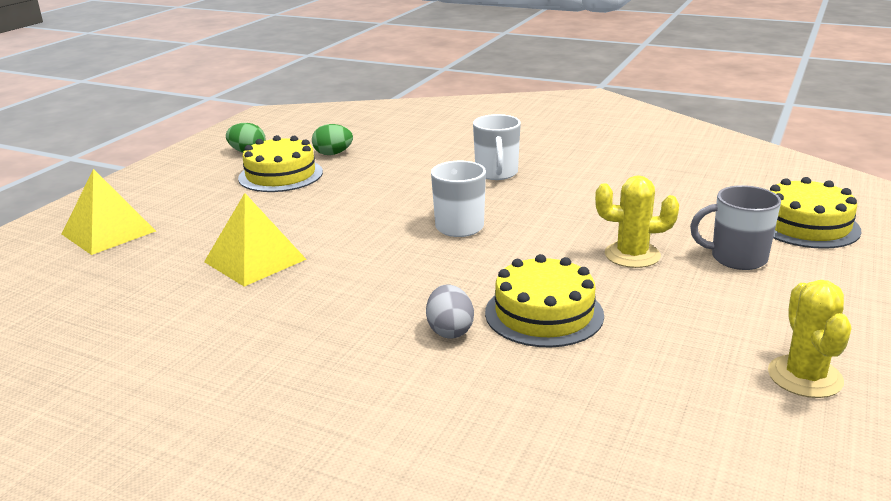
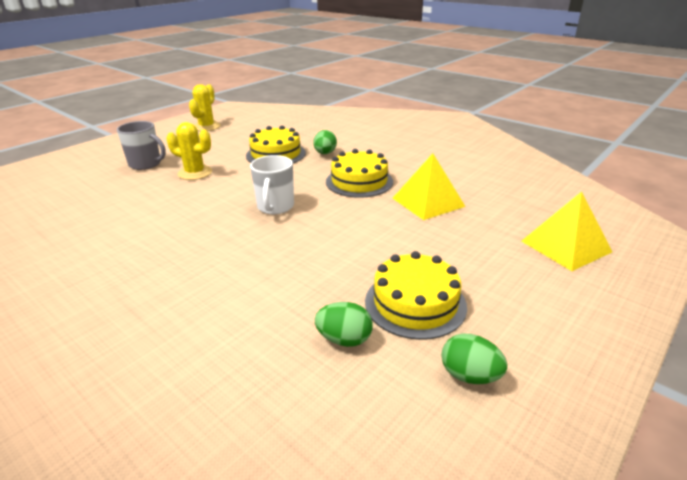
camera: 165 degrees left, 5 degrees up
grey egg [426,285,474,338] -> green egg [314,130,337,154]
white mug [473,114,521,180] -> none
yellow cake [769,177,861,249] -> yellow cake moved to [326,149,393,198]

